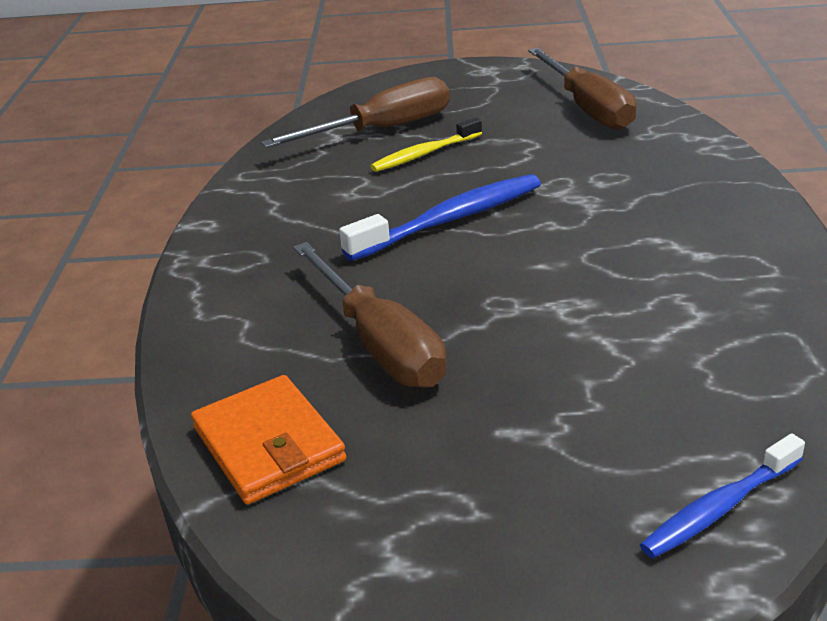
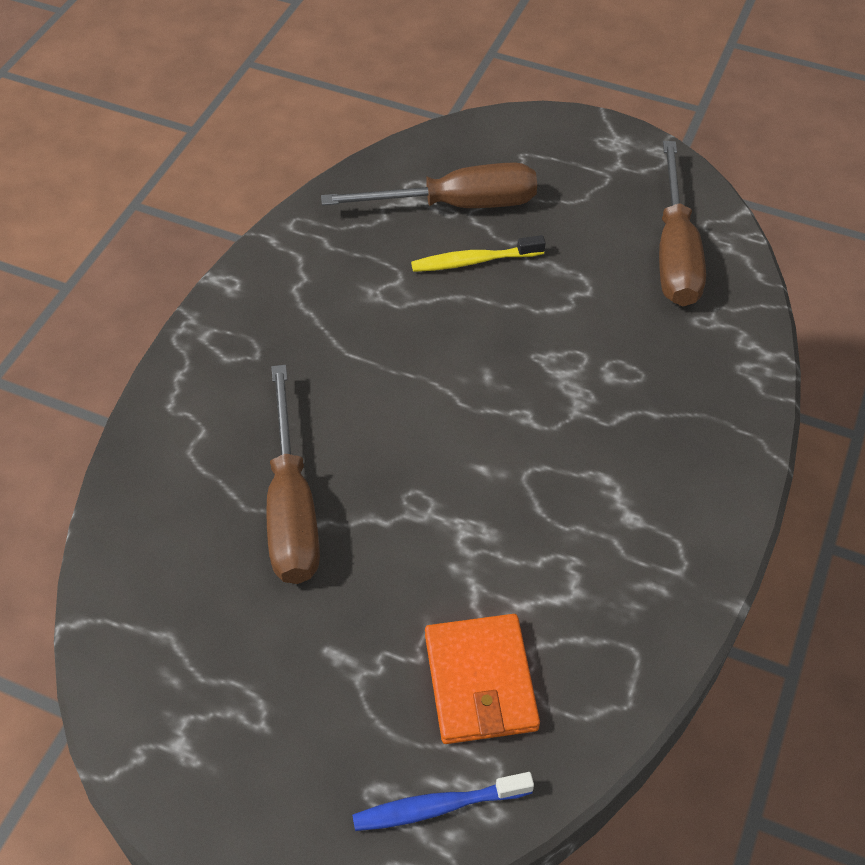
camera: 20 degrees right, 20 degrees up
orange wallet [191,375,346,504] -> orange wallet moved to [425,614,540,744]
blue toothbrush [339,174,541,261] -> none

